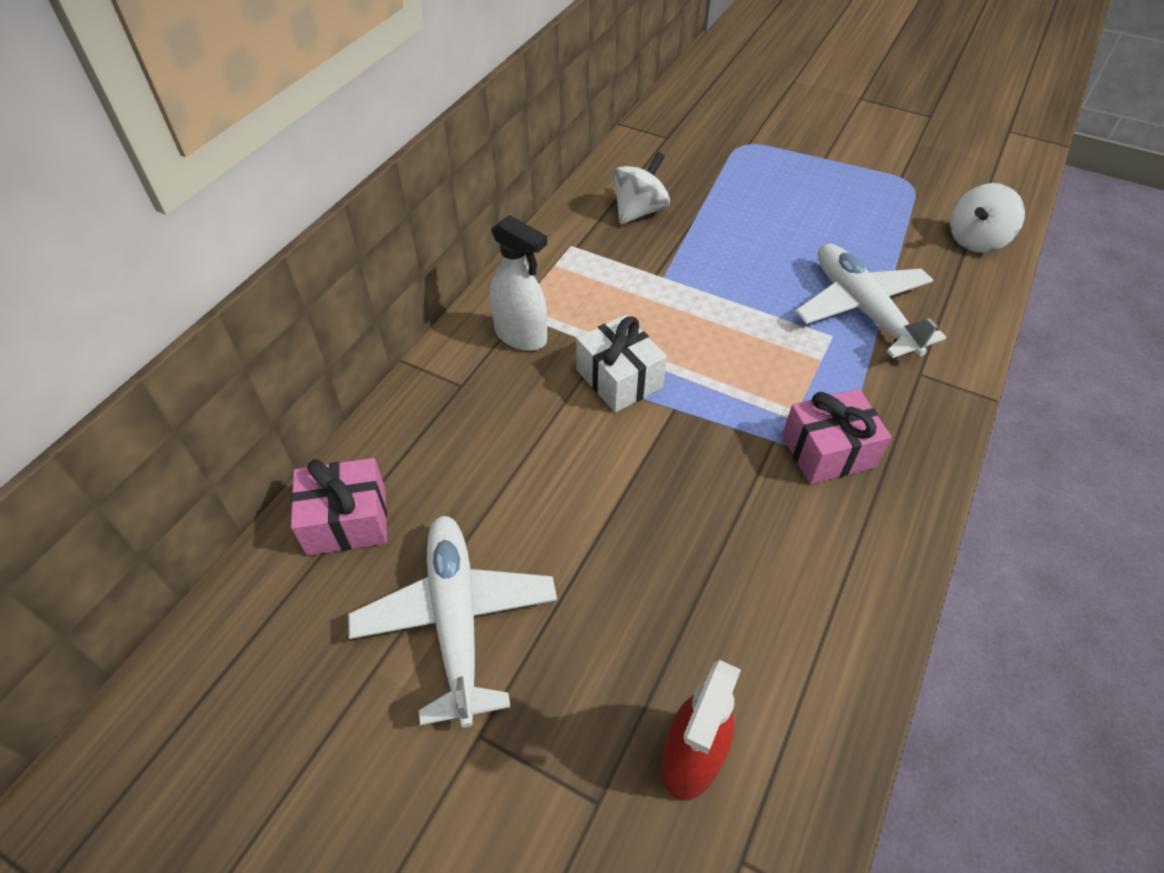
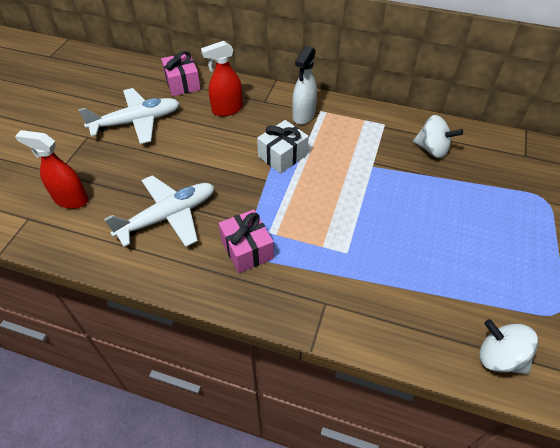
camera: 80 degrees right, 0 degrees up
white plane [795,244,946,358] -> white plane moved to [104,175,214,247]
none -> red spray bottle [201,41,243,116]

